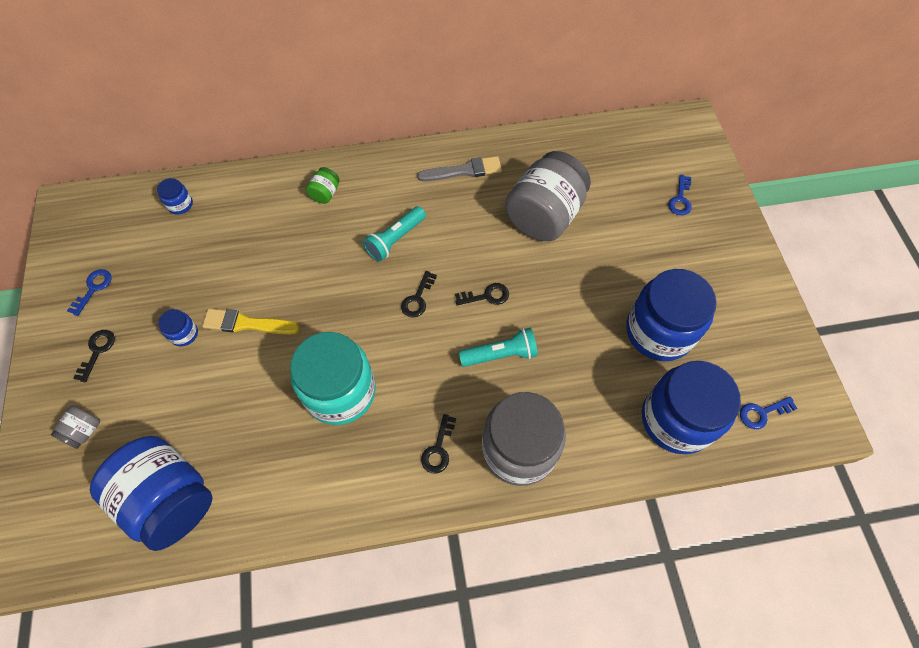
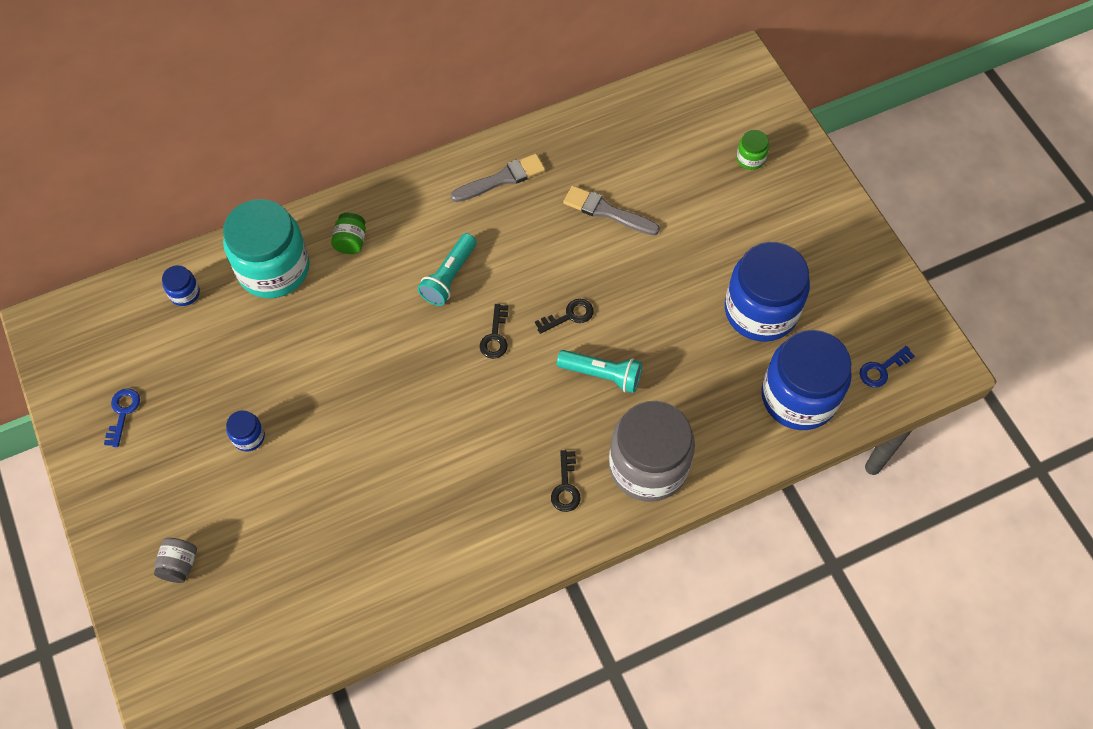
camera: 15 degrees left, 0 degrees up
black key [73,330,115,382] -> none
blue jar [90,436,213,551] -> none
yellow brush [202,308,300,335] -> none
turquoise jar [290,332,376,425] -> turquoise jar moved to [223,199,309,298]
turquoise flashlight [459,327,538,367] -> turquoise flashlight turned 45 degrees clockwise [557,350,642,393]
grey jar [505,151,591,241] -> grey brush [563,186,660,235]
blue key [668,175,692,215] -> green jar [736,130,769,170]

